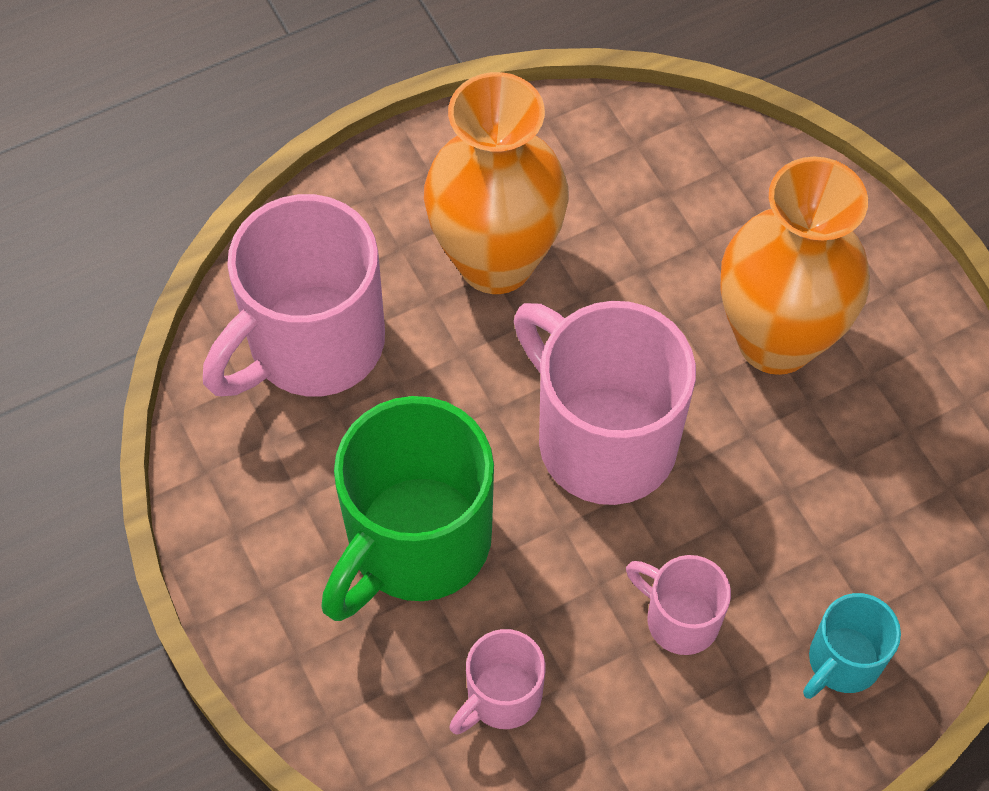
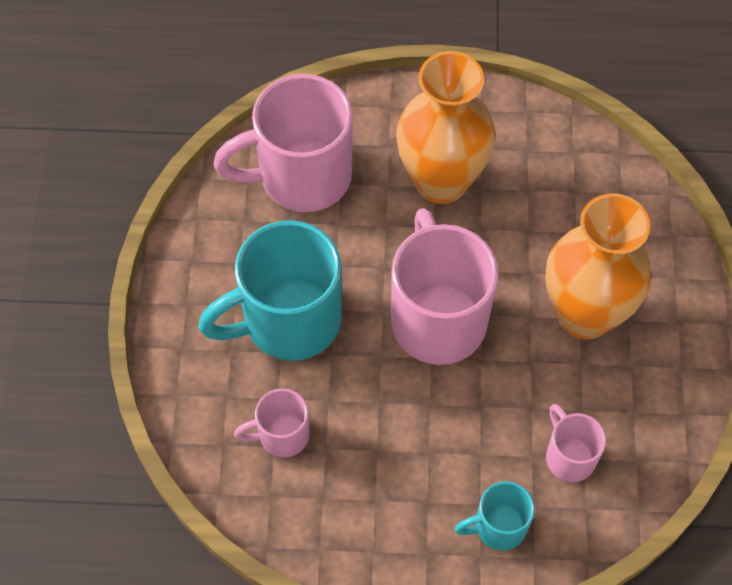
camera: 30 degrees right, 0 degrees up
green mug [321,396,494,621] -> turquoise mug [198,220,342,361]
pink mug [626,555,731,655] -> pink mug moved to [546,404,606,482]

